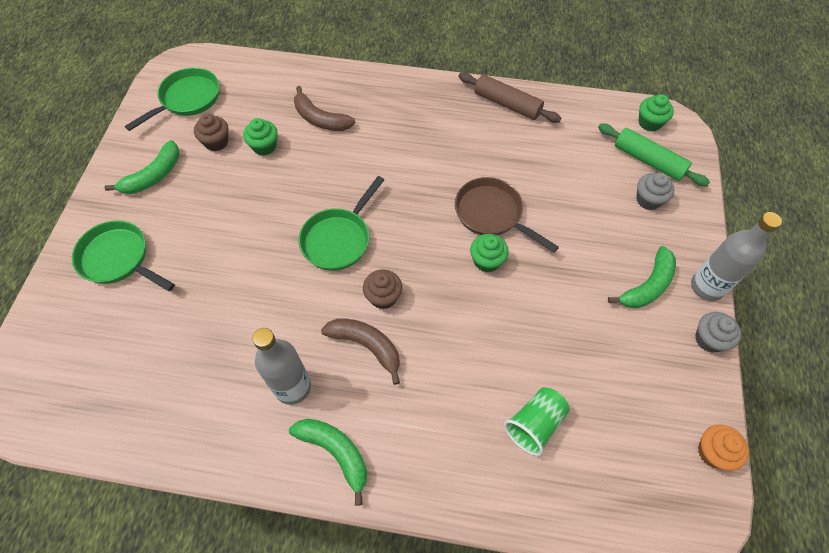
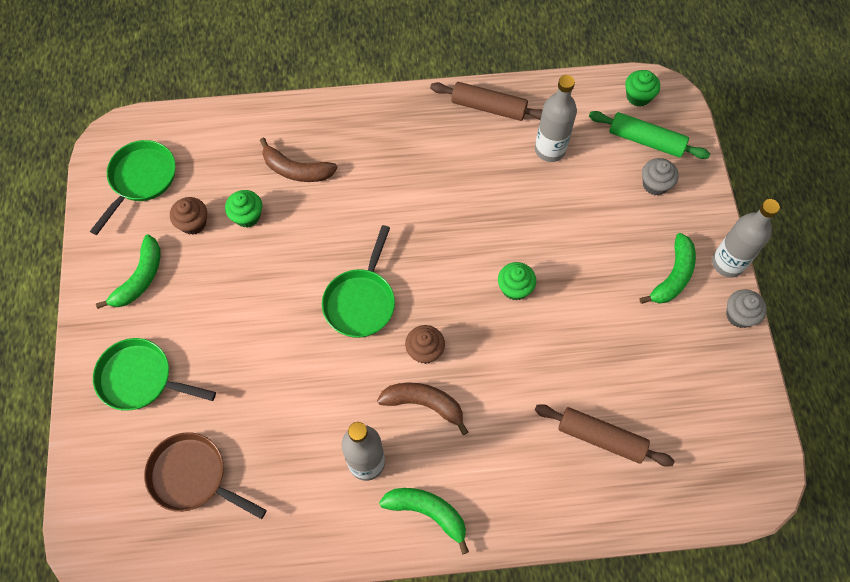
camera: 15 degrees left, 5 degrees up
brown pan [455,177,559,253] -> brown pan moved to [144,432,267,519]
green cup [504,387,570,456] -> brown rolling pin [535,404,675,467]
orange cupcake [698,425,749,471] -> none
none -> grey bottle [535,75,577,162]

